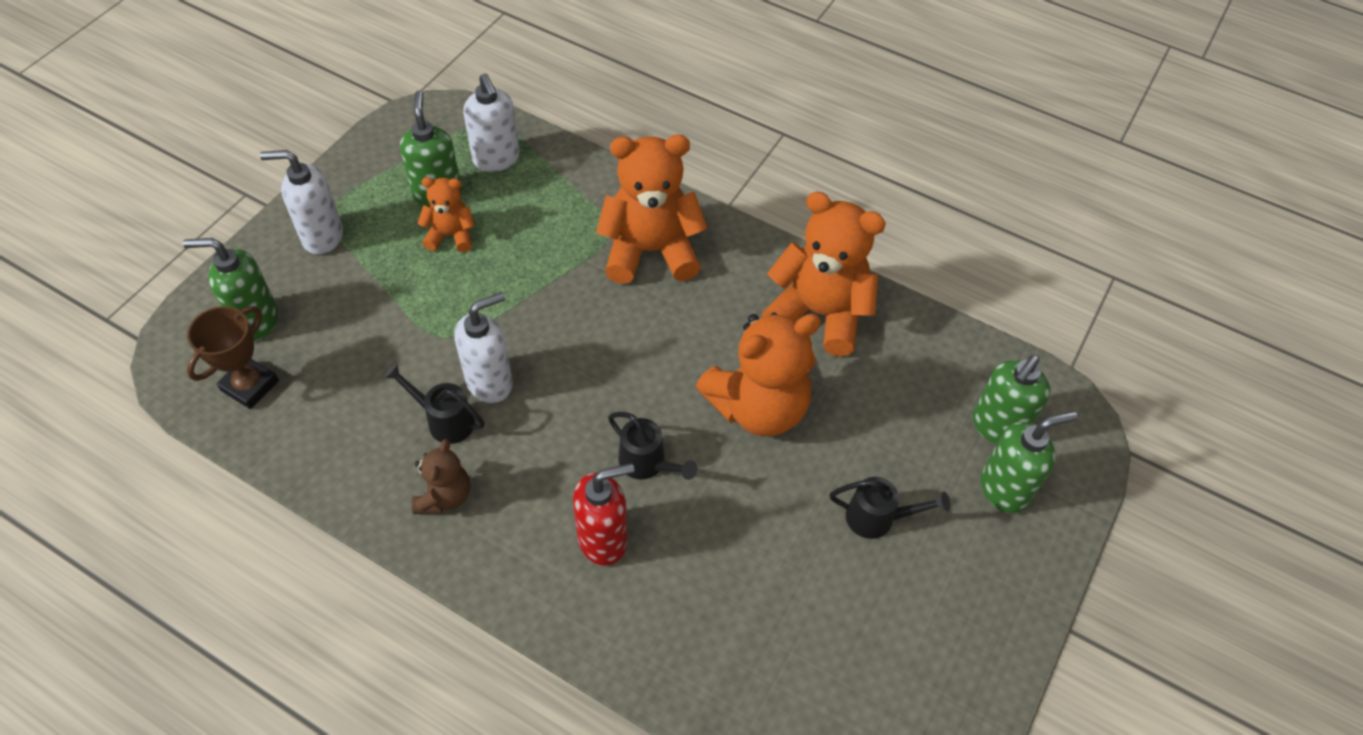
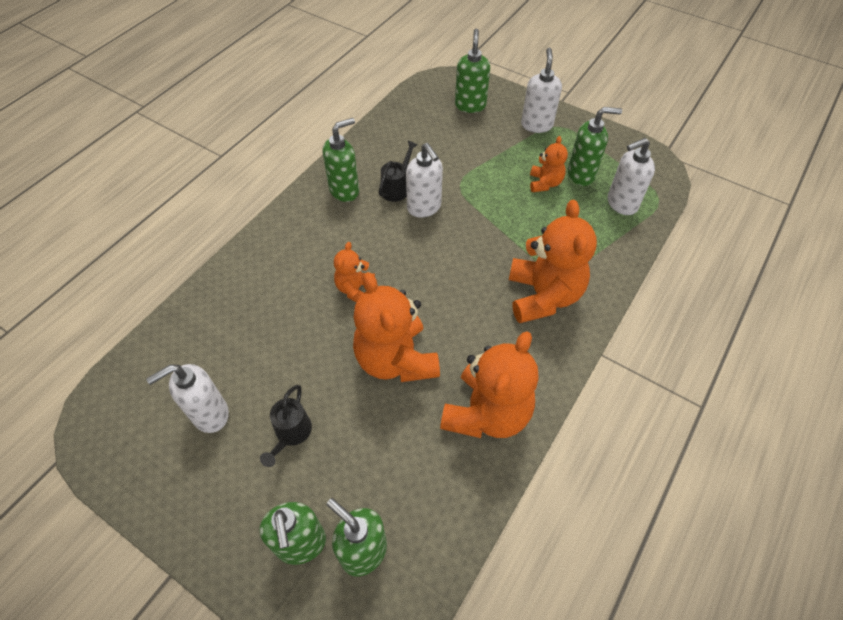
camera: 95 degrees right, 0 degrees up
brown trophy [187,306,279,409] -> none
brown teddy bear [412,439,470,514] -> green soap dispenser [322,118,359,202]
red soap dispenser [573,463,634,566] -> none
black watering can [608,412,697,480] -> orange teddy bear [334,242,375,302]
none -> white soap dispenser [146,364,229,433]

